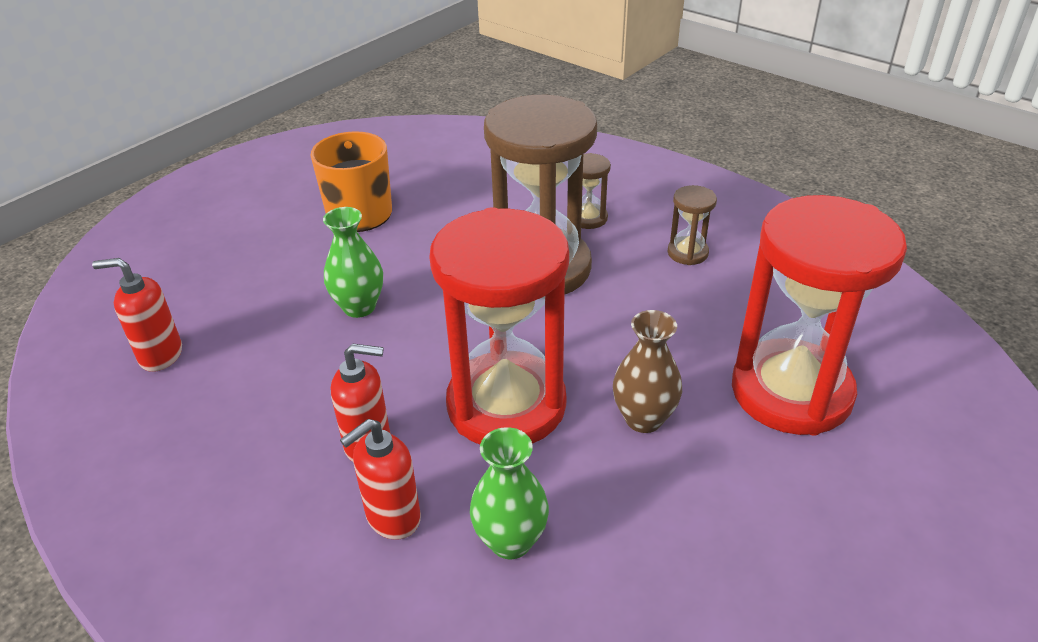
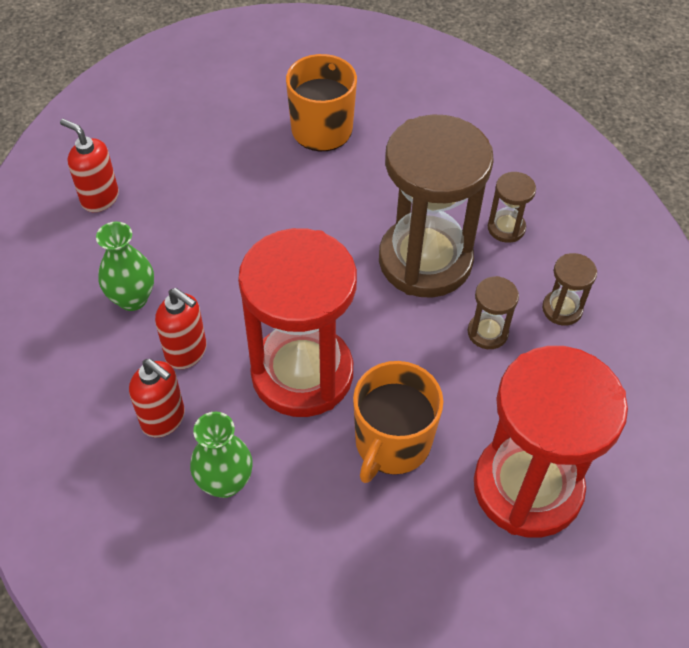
camera: 30 degrees right, 15 degrees up
green vase [323,207,383,318] -> green vase moved to [96,222,154,311]
red soap dispenser [340,419,421,540] -> red soap dispenser turned 135 degrees counterclockwise [129,359,185,438]
brown vase [613,310,682,433] -> orange mug [353,361,443,483]
none -> brown hourglass [468,276,519,349]

